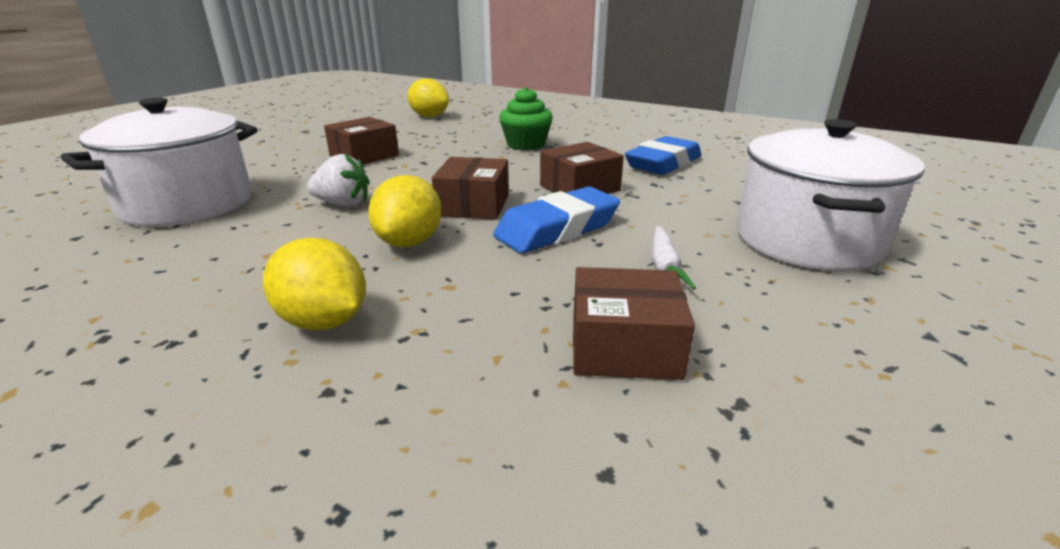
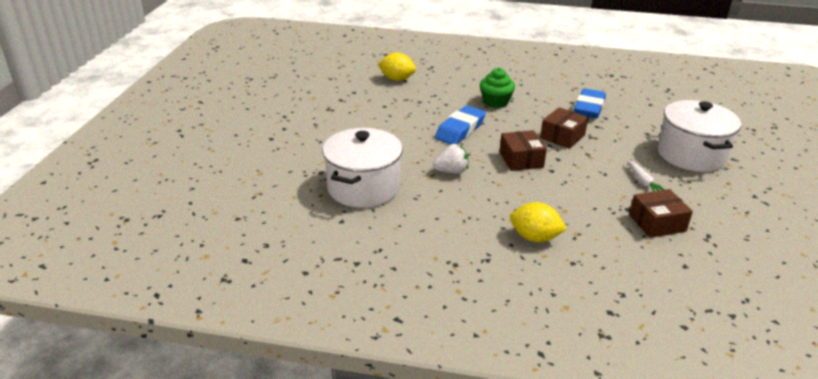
camera: 20 degrees left, 5 degrees up
brown box [324,117,399,164] -> none
yellow lemon [368,175,442,247] -> none
blue eraser [493,187,620,253] -> blue eraser moved to [435,105,486,144]

